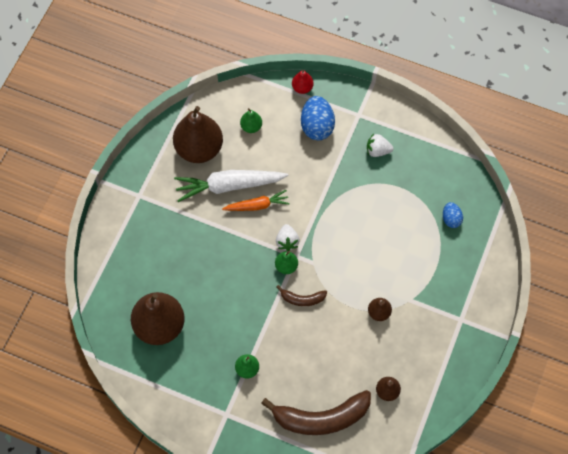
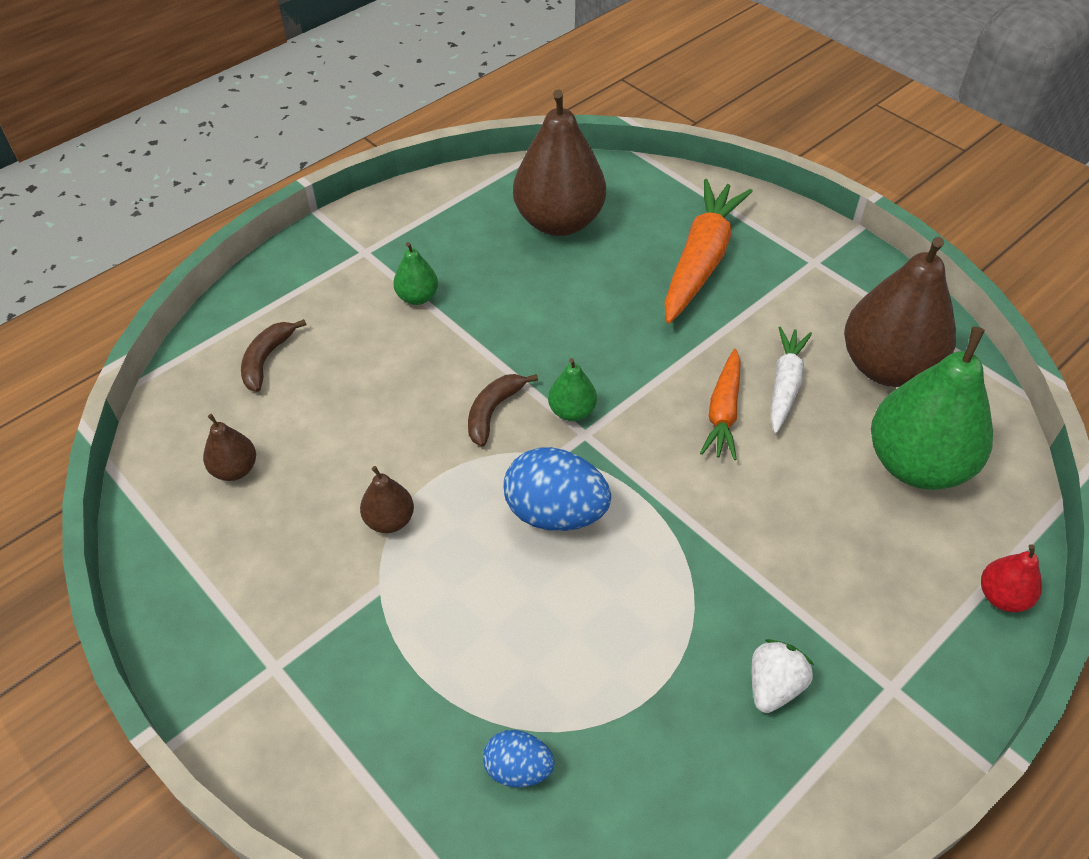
camera: 115 degrees right, 15 degrees down
white carrot [174,170,288,202] -> white carrot [771,327,812,433], size x0.59
green pear [240,108,262,133] -> green pear [871,327,993,490], size x2.21
brown banana [261,390,371,435] -> brown banana [241,319,306,392], size x0.49
white strawberry [276,224,300,251] -> none
blue egg [301,96,335,140] -> blue egg moved to [503,447,611,531]
none -> orange carrot [664,179,753,324]

